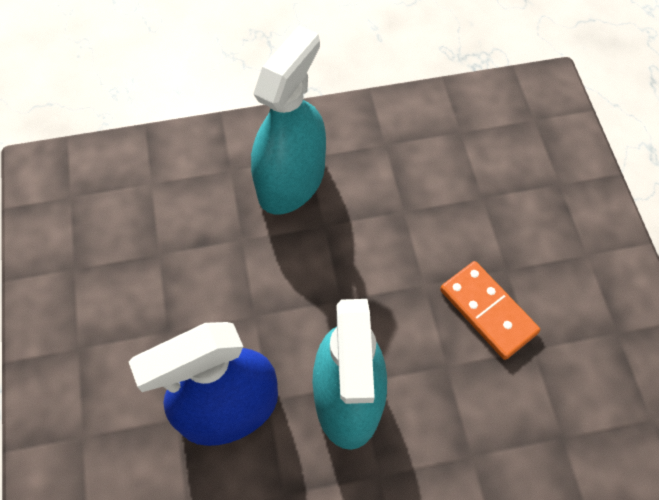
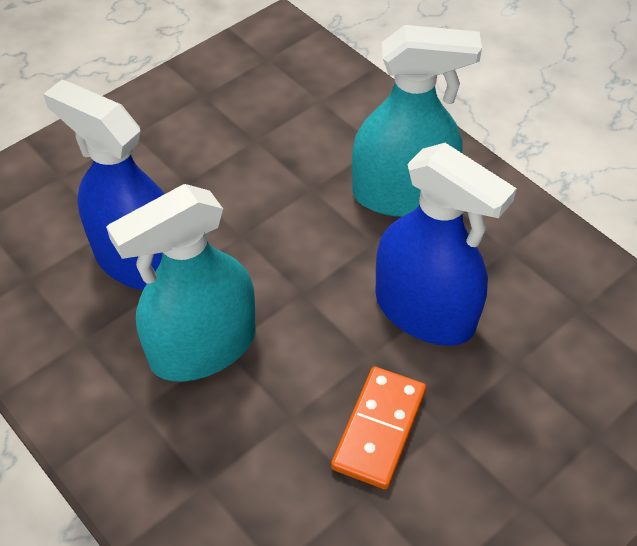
camera: 60 degrees right, 10 degrees down
none -> blue spray bottle [375,143,517,346]

